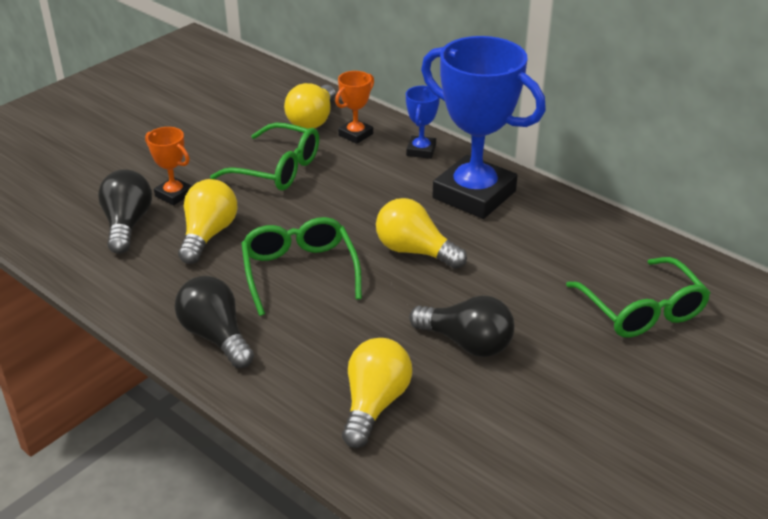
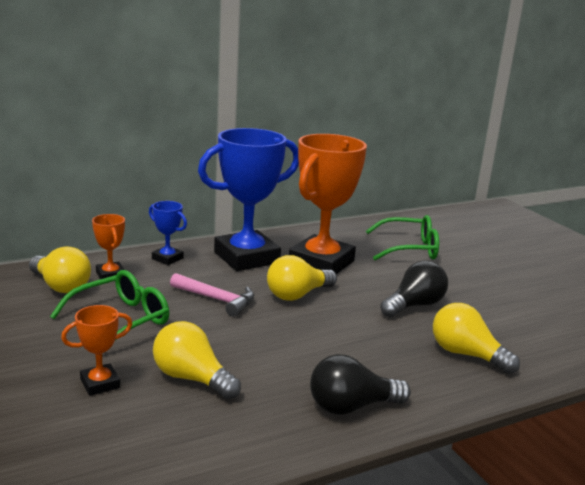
camera: 70 degrees left, 15 degrees down
black light bulb [98,169,152,254] -> none
green glasses [241,217,362,316] -> none
none -> pink hammer [170,273,254,317]
none -> orange trophy [289,134,367,274]

